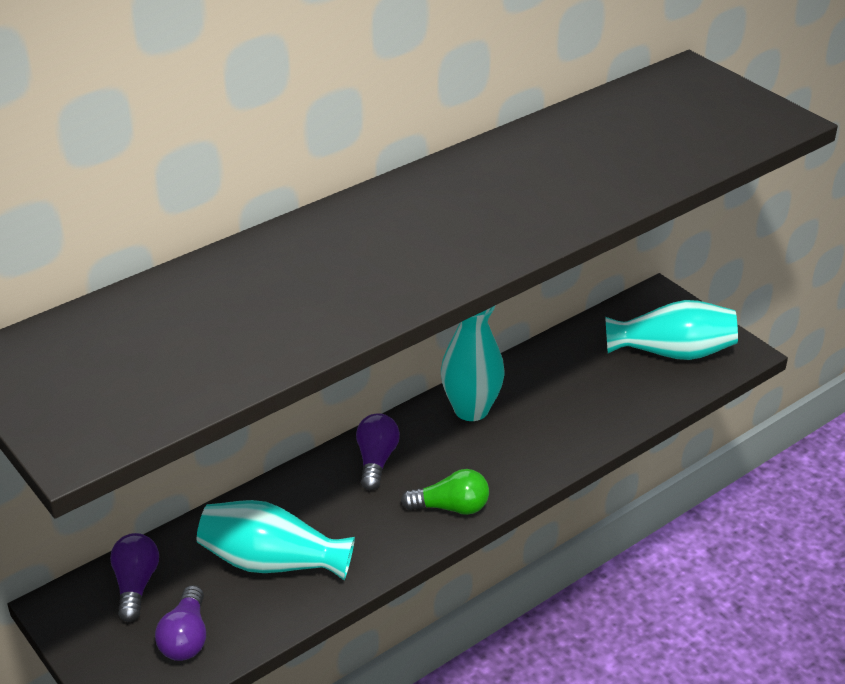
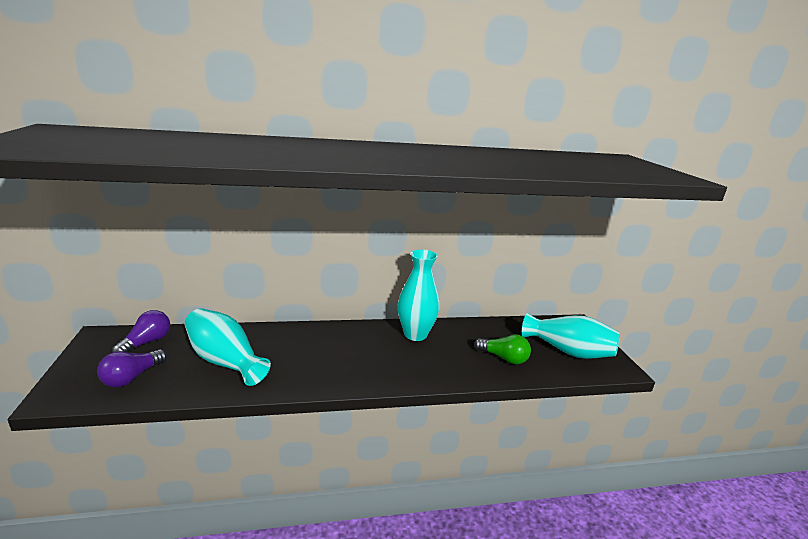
camera: 25 degrees right, 15 degrees down
purple light bulb [356,413,400,490] -> none
green light bulb [401,469,489,515] -> green light bulb moved to [474,334,531,364]

